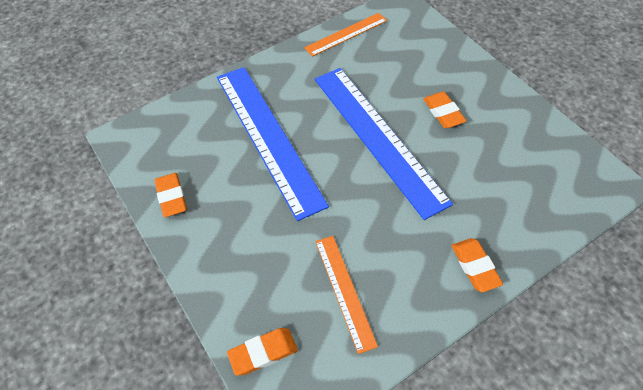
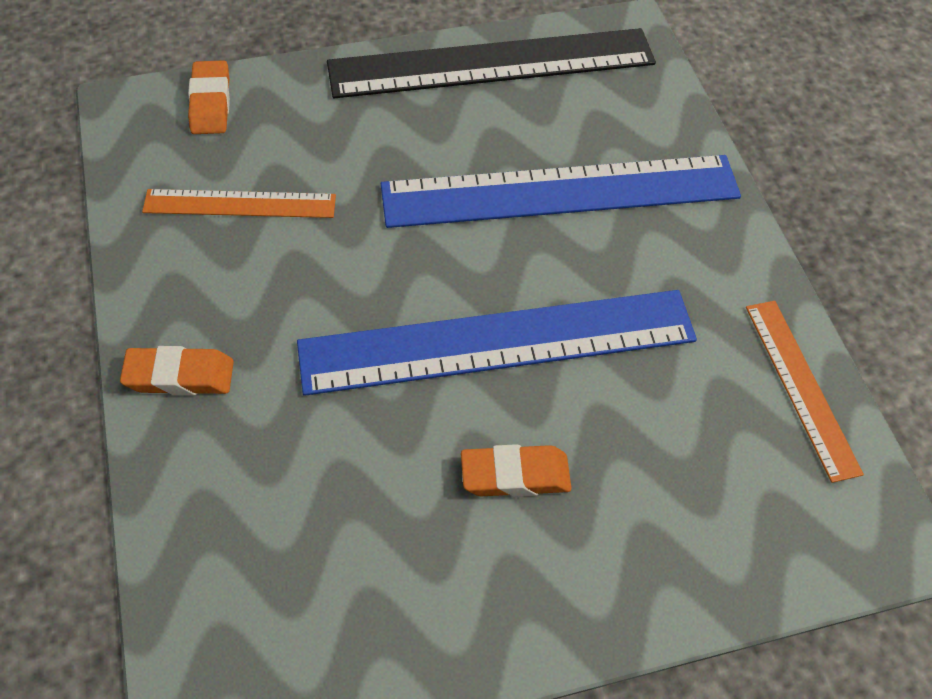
camera: 105 degrees right, 0 degrees up
orange eraser [154,173,187,217] -> black ruler [327,28,656,98]

